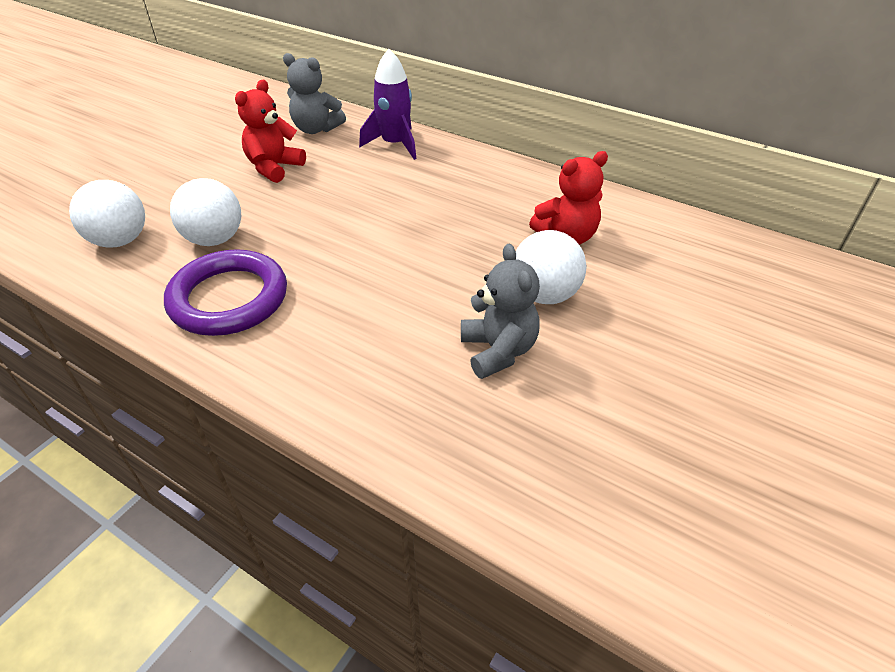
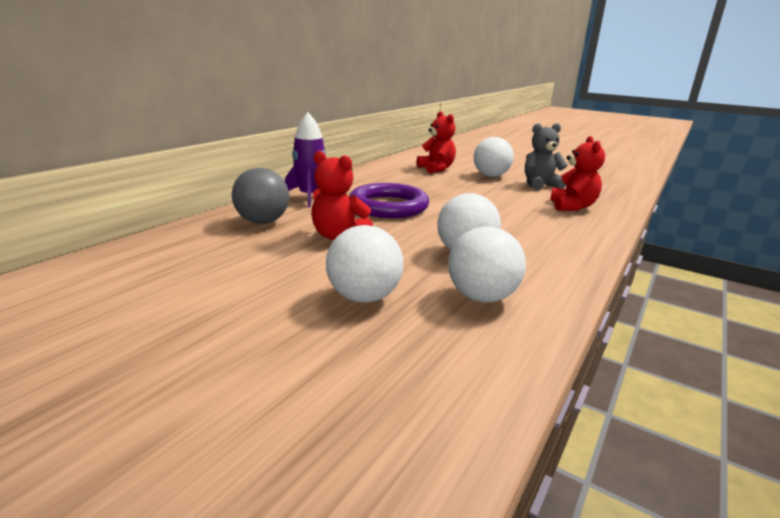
camera: 90 degrees left, 20 degrees down
purple ring [164,249,287,336] -> purple ring moved to [349,183,429,218]
grey teddy bear [283,53,346,134] -> grey ball [232,168,289,224]
none -> white ball [326,225,404,302]
none -> red teddy bear [550,136,605,211]

